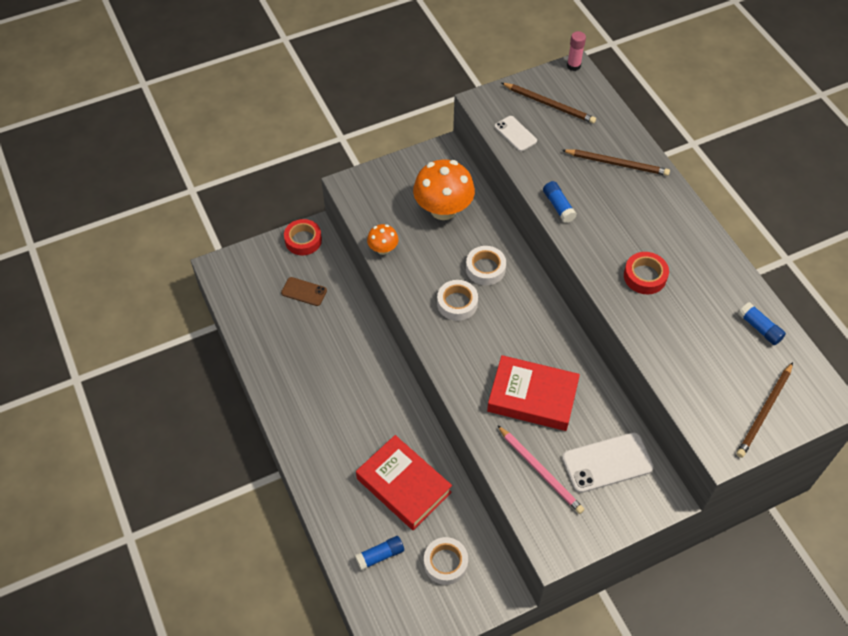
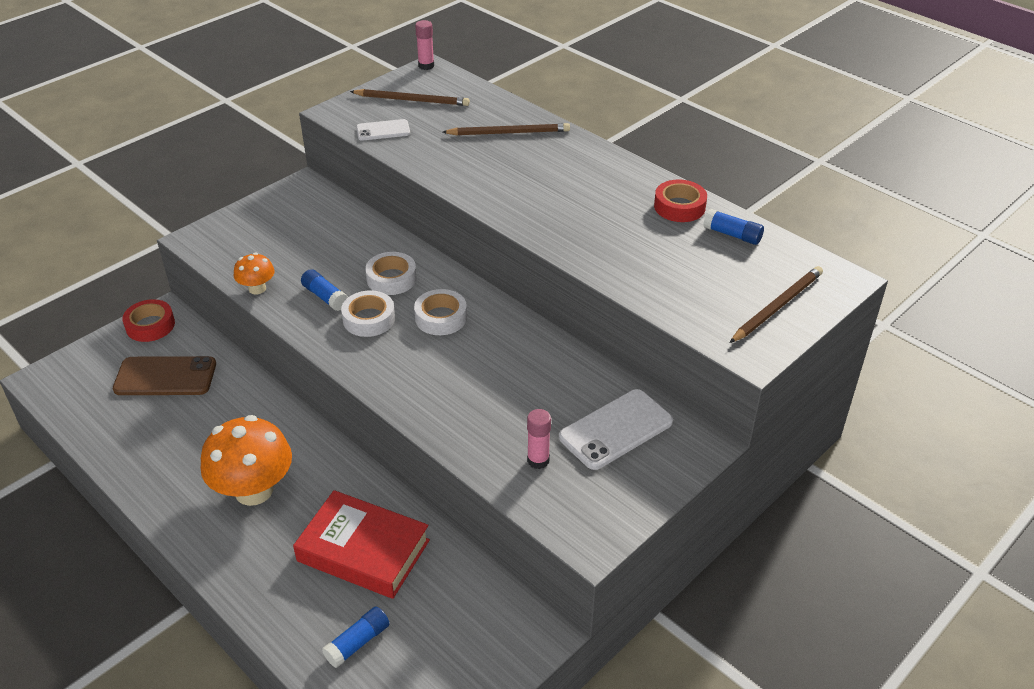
camera: 20 degrees left, 15 degrees down
brown phone [281,277,327,306] -> brown phone [113,356,216,395], size x1.69
orange mushroom [413,160,475,220] -> orange mushroom moved to [201,415,292,506]
white tape [424,537,468,585] -> white tape moved to [414,289,467,335]
red book [487,355,580,431] -> none
white phone [495,116,537,151] -> white phone turned 45 degrees counterclockwise [356,119,410,140]
pink pencil [497,425,584,514] -> pink glue stick [527,409,551,469]
blue glue stick [543,181,577,223] -> blue glue stick moved to [301,269,348,311]
red tape [624,252,669,294] -> red tape moved to [654,180,707,222]
brown pencil [736,362,793,458] -> brown pencil turned 150 degrees counterclockwise [730,266,823,343]

